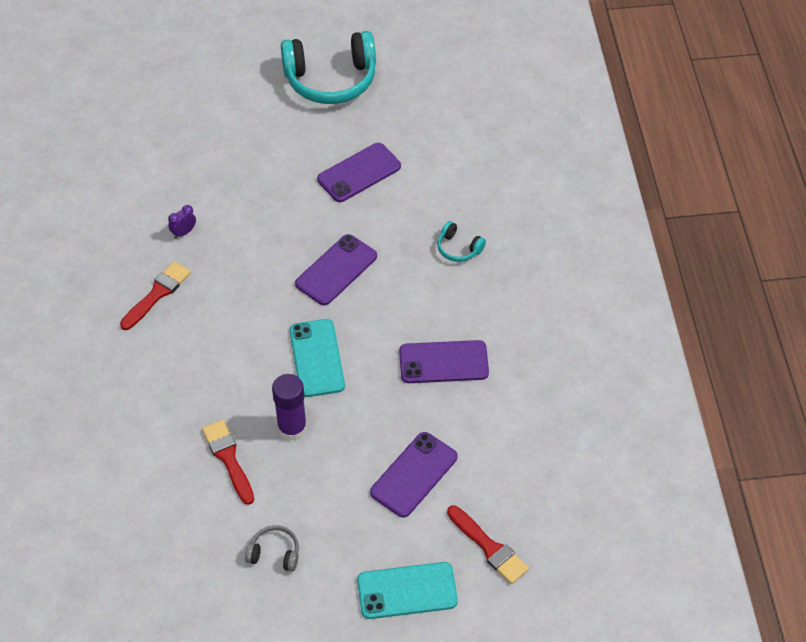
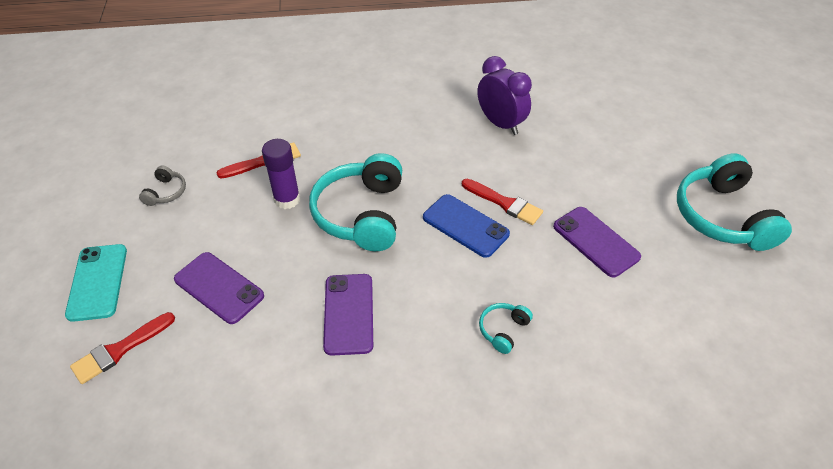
camera: 90 degrees right, 5 degrees down
red brush [120,261,191,330] -> red brush moved to [462,179,543,225]
purple clock [168,205,196,238] -> purple clock [477,56,532,135], size x2.30
turquoise phone [290,319,345,397] -> turquoise headphones [309,153,402,251]
purple phone [295,234,377,305] -> blue phone [423,194,510,258]

